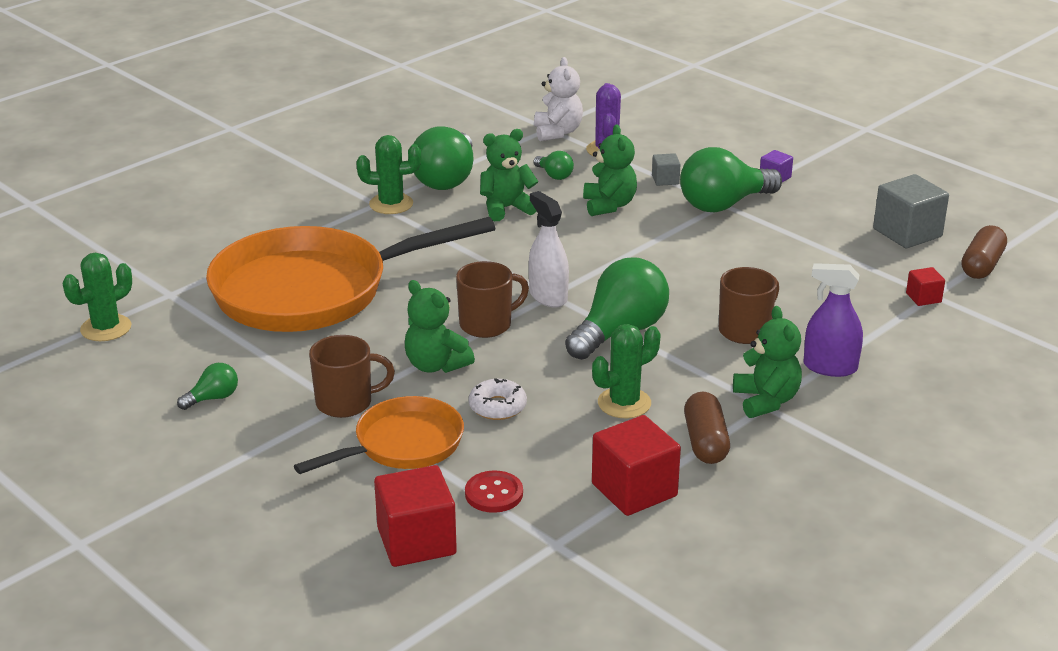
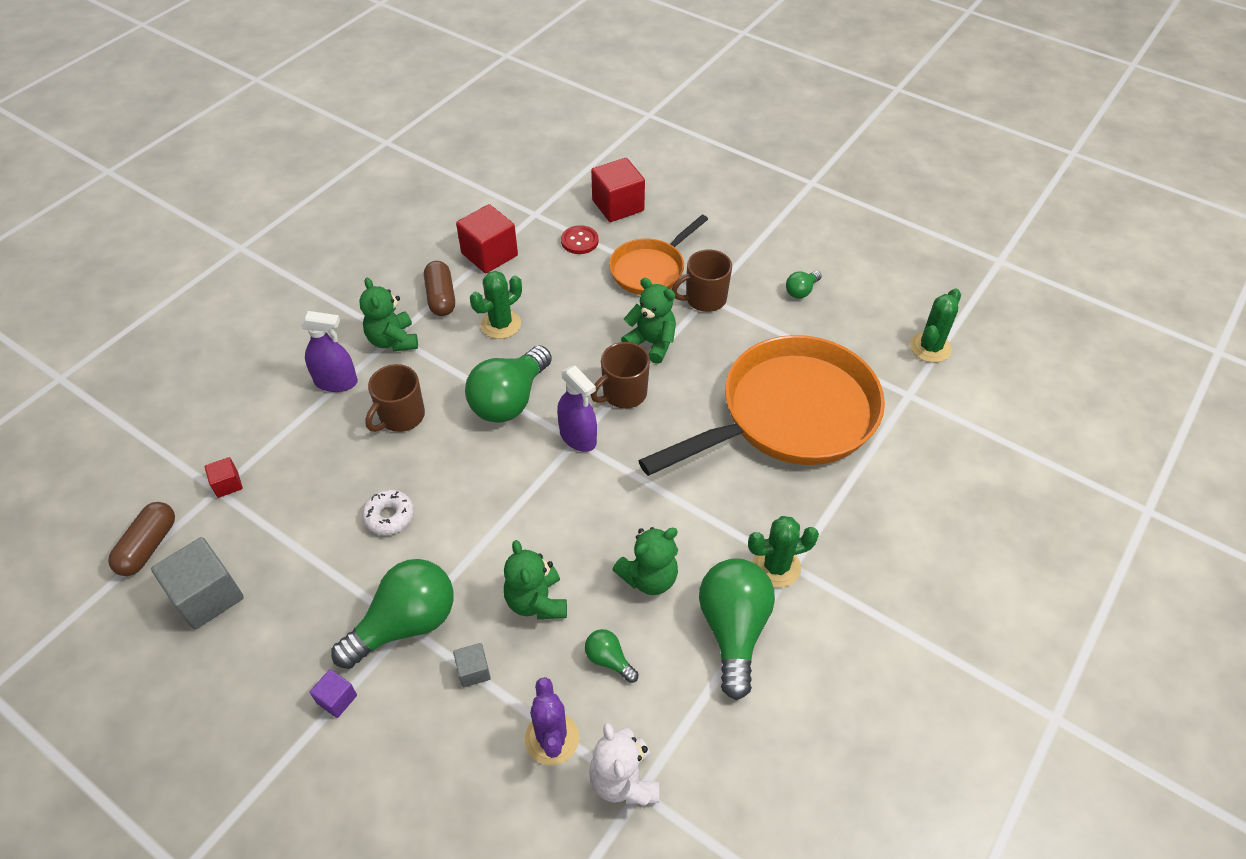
camera: 170 degrees right, 20 degrees up
white donut [469,378,527,420] -> white donut moved to [362,490,414,535]
white spray bottle [529,191,569,307] -> purple spray bottle [557,366,597,452]

